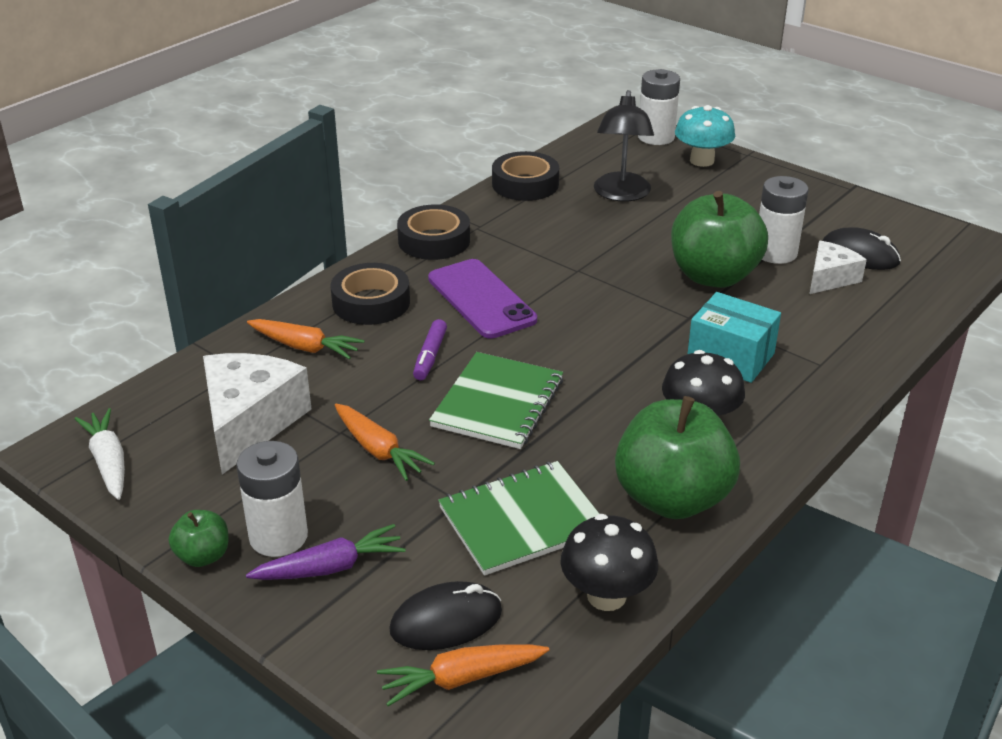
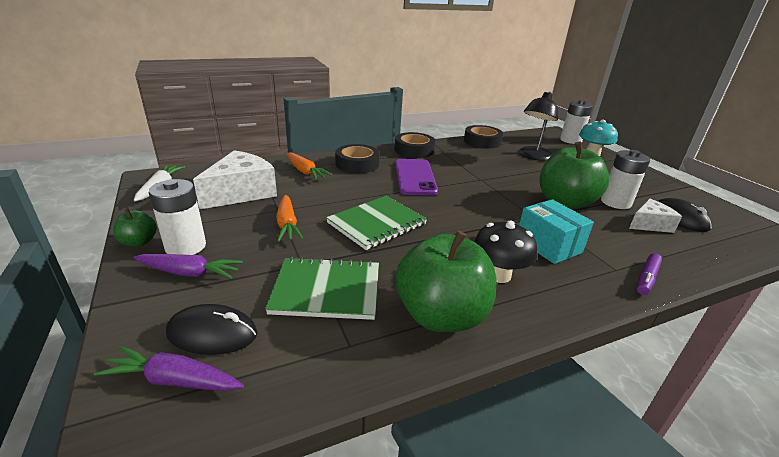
camera: 25 degrees right, 5 degrees down
orange carrot [377,644,549,706] -> purple carrot [94,346,244,391]
purple marker [413,319,447,380] -> purple marker moved to [637,253,662,295]
black mushroom [560,514,658,611] -> none

